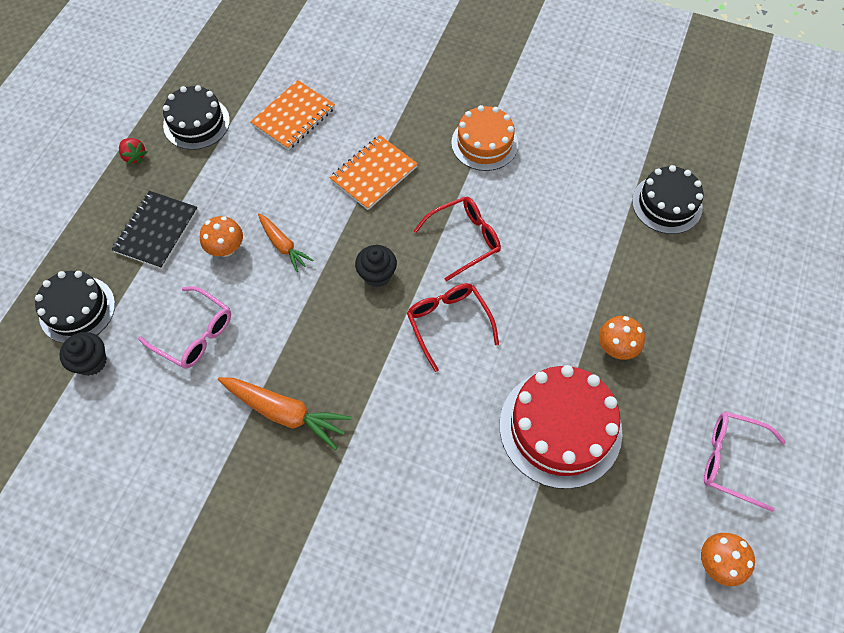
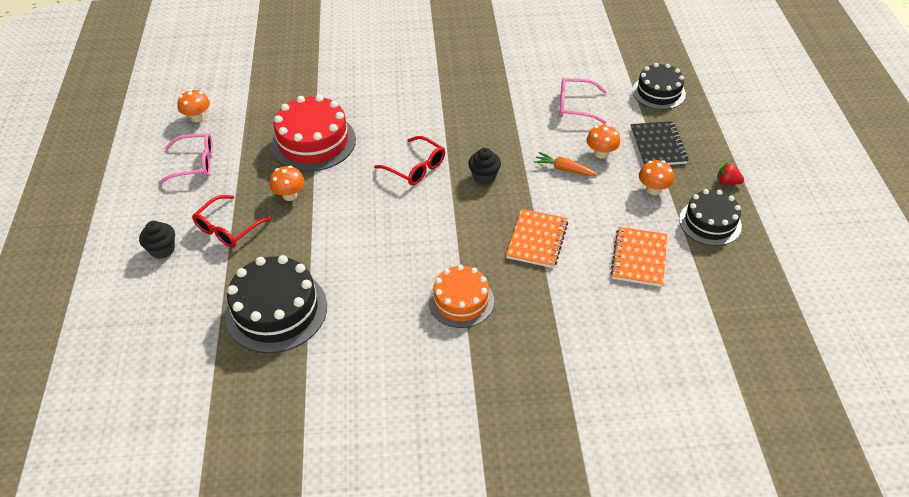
camera: 155 degrees right, 15 degrees down
black cupcake [59,332,107,376] -> black cupcake moved to [139,221,175,259]
orange carrot [218,377,352,450] -> none
red glasses [414,196,501,282] -> red glasses moved to [192,195,272,248]
black cake [632,165,704,234] -> black cake [225,255,327,353], size x1.53
none -> orange mushroom [639,160,674,195]

